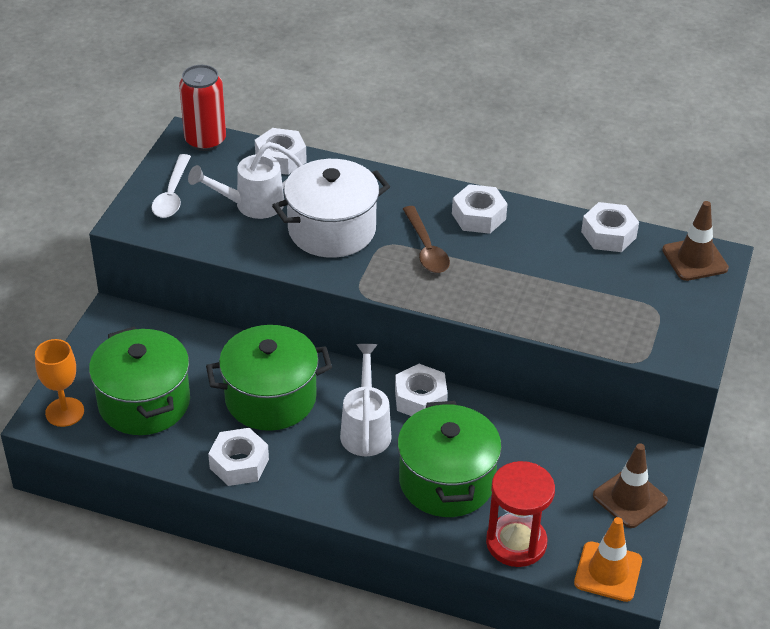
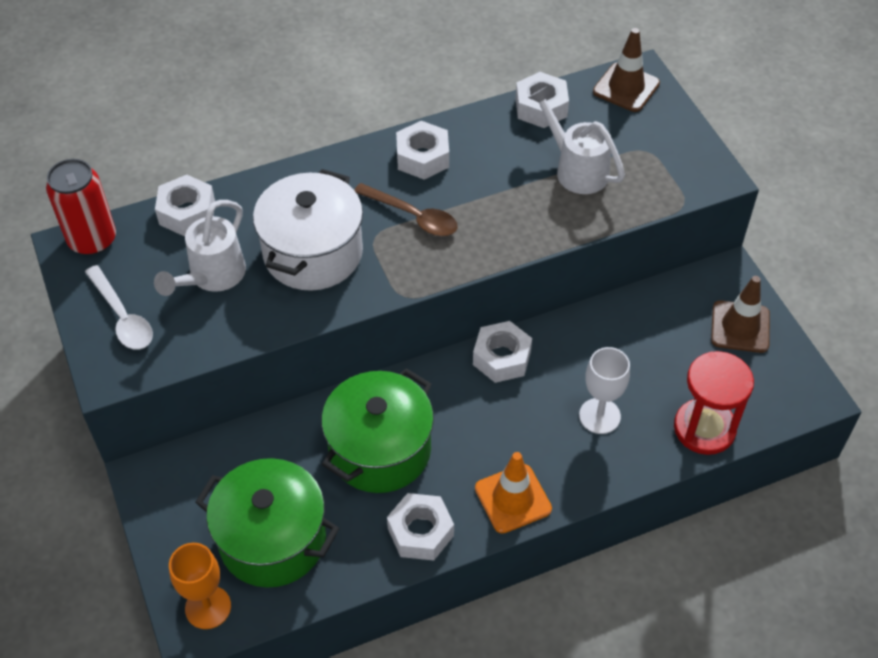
camera: 40 degrees left, 10 degrees up
white watering can [340,344,391,456] -> white watering can moved to [528,86,625,194]
green pot [397,401,502,517] -> white goblet [579,347,630,434]
orange traffic cone [574,517,642,602] -> orange traffic cone moved to [475,452,552,533]

